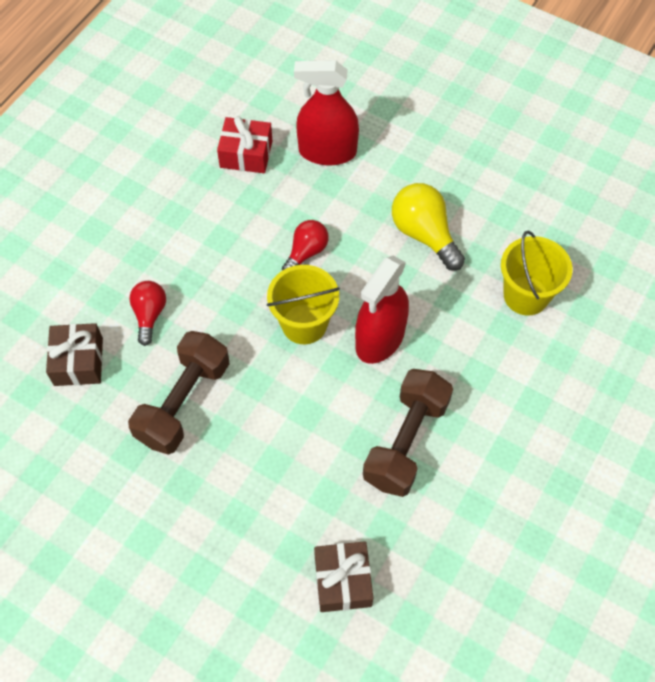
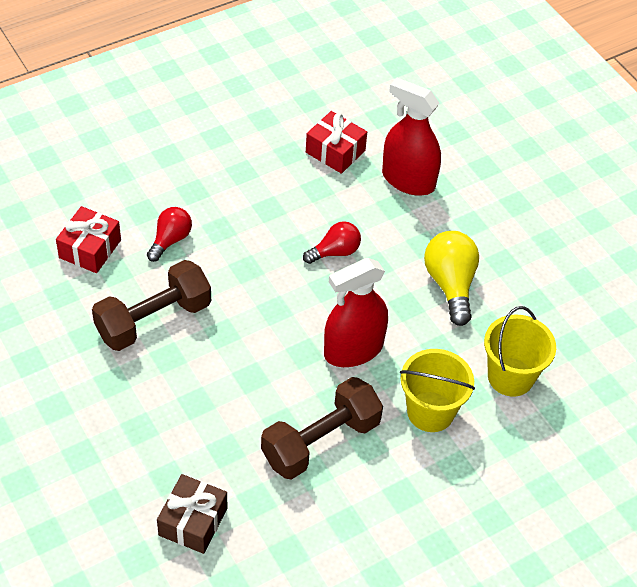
camera: 25 degrees right, 10 degrees down
brown gift [46,323,103,386] -> red gift [56,206,121,273]
yellow bucket [267,265,340,344] -> yellow bucket moved to [400,349,475,432]

